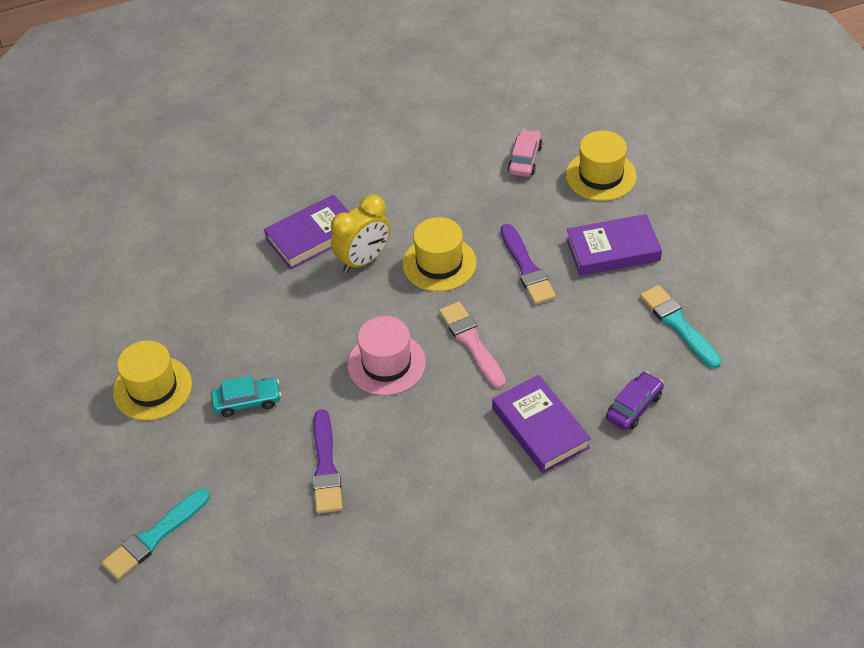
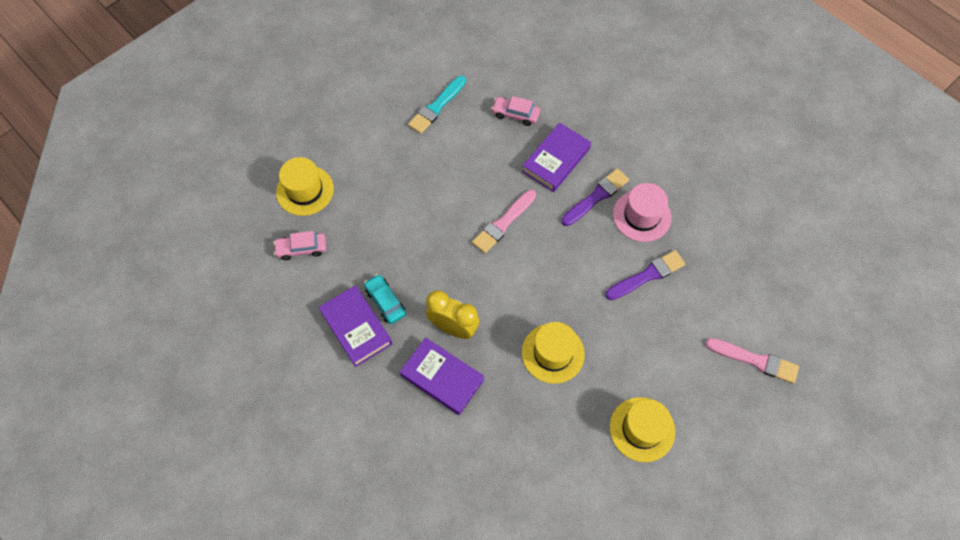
camera: 115 degrees left, 15 degrees up
turquoise brush [102,489,210,580] -> pink brush [705,338,799,384]
turquoise car [211,376,281,417] -> turquoise car moved to [364,274,406,324]
pink hat [348,316,426,395] -> pink hat moved to [613,183,671,242]
yellow hat [403,217,477,292] -> yellow hat moved to [522,322,585,384]
purple brush [501,224,556,304] -> purple brush moved to [561,168,629,226]
purple book [566,214,662,276] -> purple book moved to [318,286,392,367]
purple car [606,371,664,430] -> pink car [491,96,540,126]

